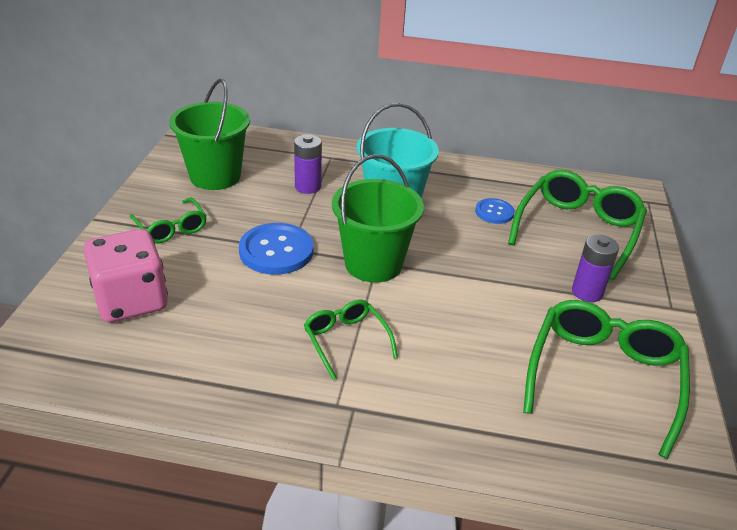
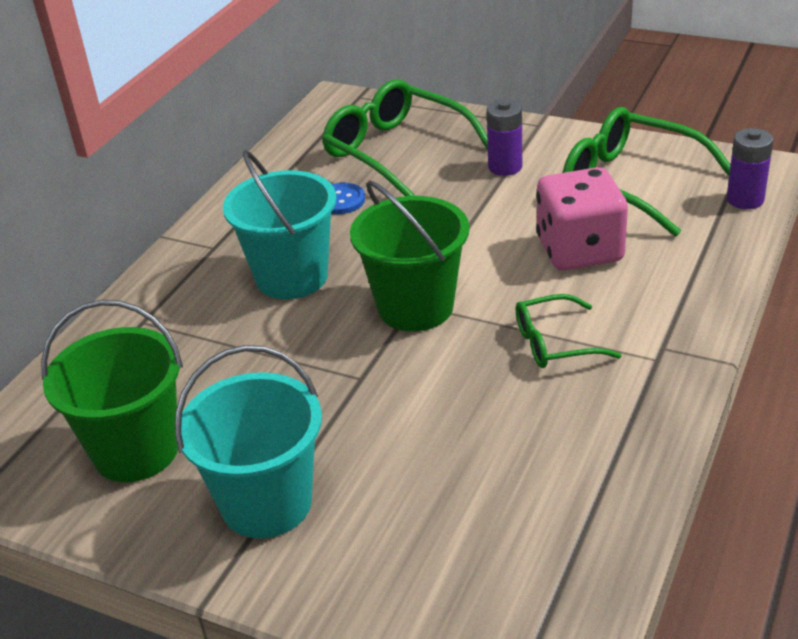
camera: 70 degrees left, 0 degrees up
pink dice [83,229,168,323] -> pink dice moved to [536,167,628,271]
green glasses [130,198,207,243] -> turquoise bucket [175,345,322,539]
blue button [239,223,314,275] -> none
purple battery [294,134,322,194] -> purple battery moved to [727,128,773,209]

